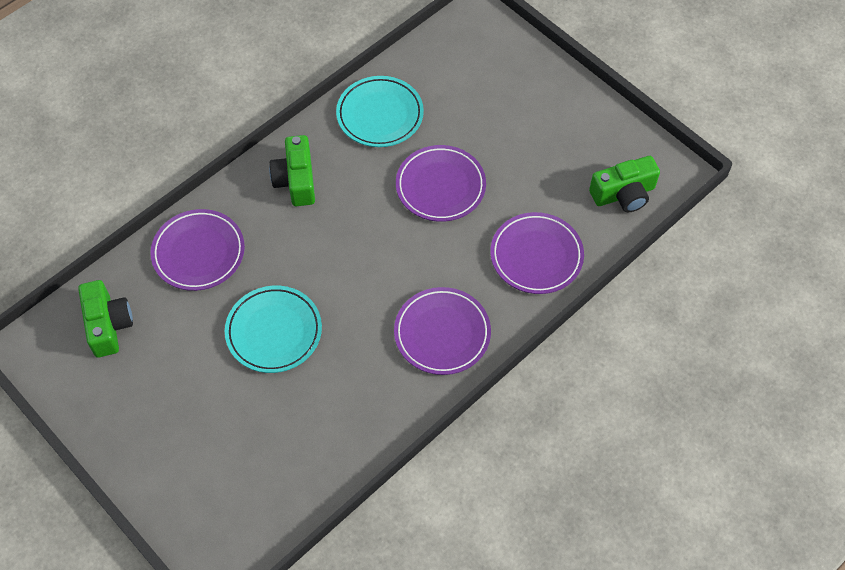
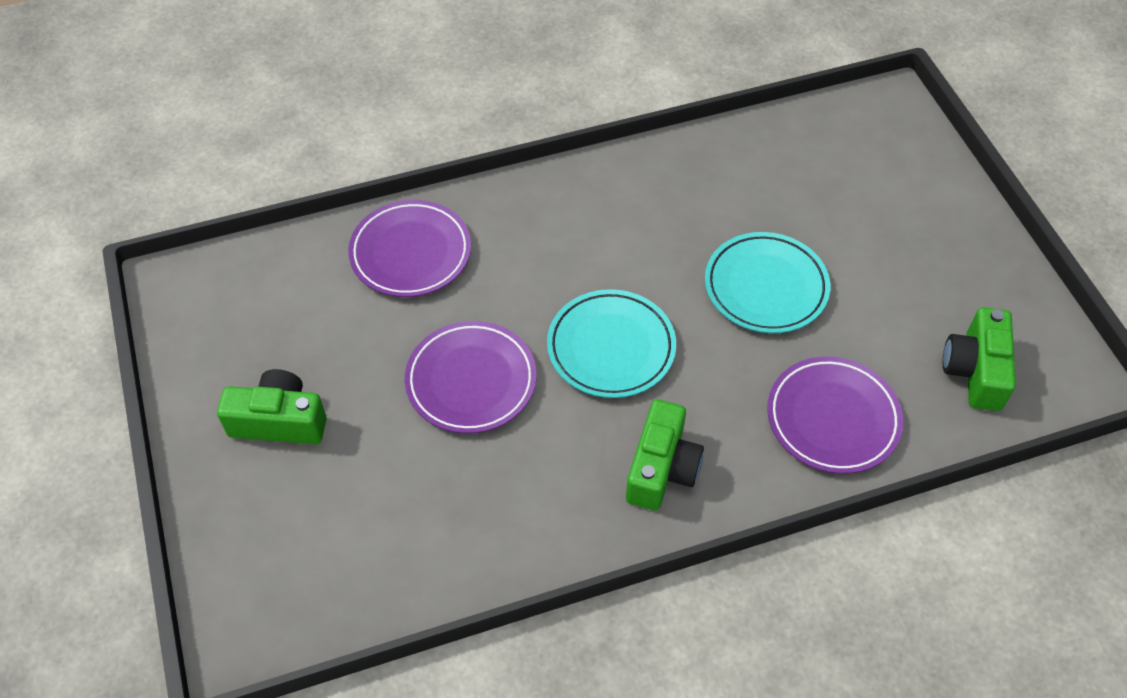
camera: 155 degrees left, 5 degrees down
turquoise plate [336,76,424,147] -> turquoise plate moved to [547,289,676,398]
purple plate [394,287,491,375] -> none
green camera [589,156,660,212] -> green camera moved to [217,369,327,444]

